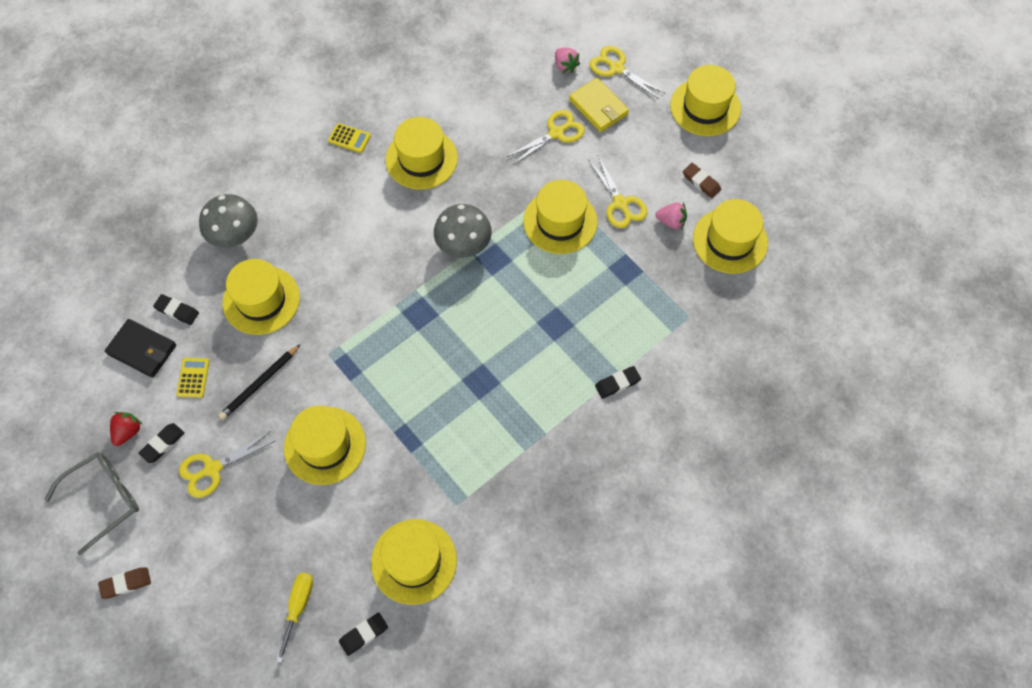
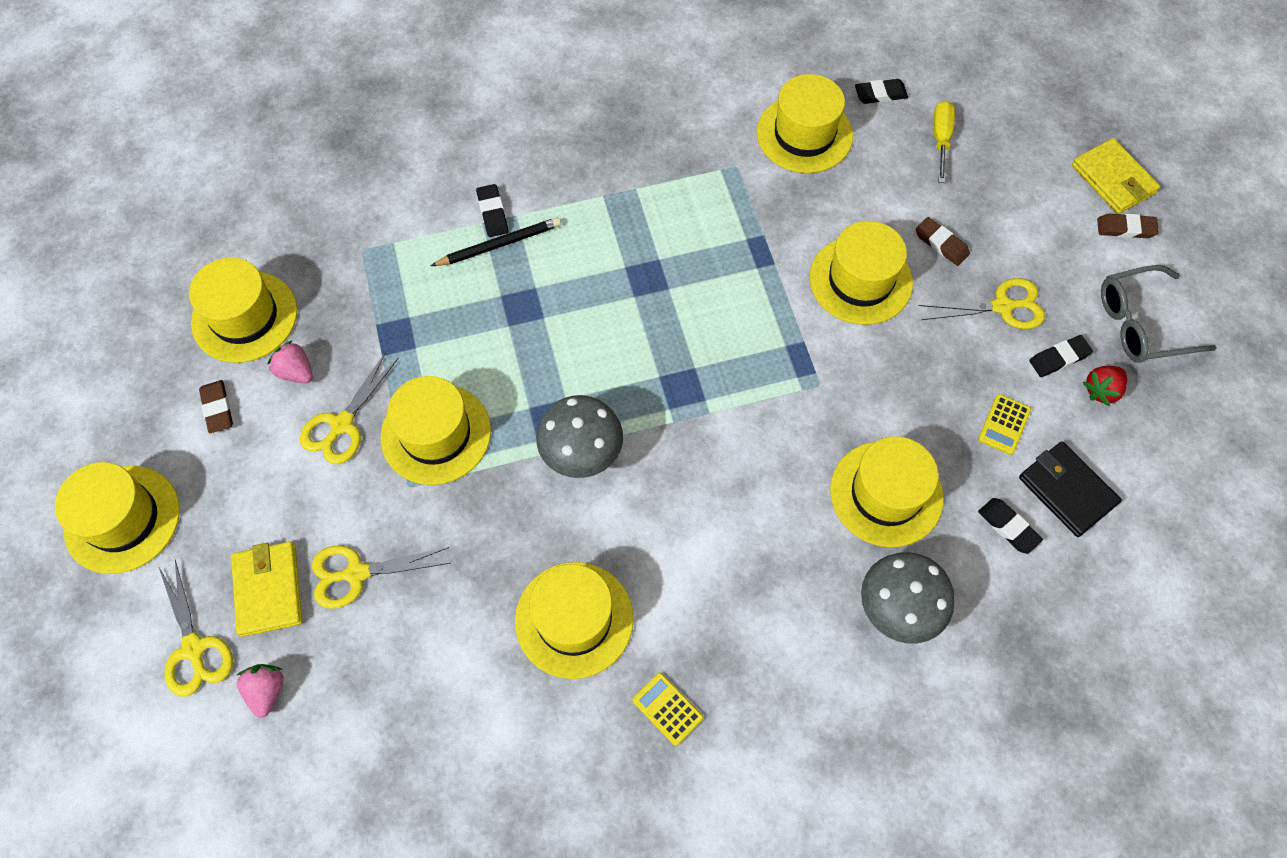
camera: 155 degrees left, 0 degrees up
black pencil [218,344,301,420] -> black pencil moved to [431,217,561,266]
yellow screwdriver [276,572,313,663] -> yellow screwdriver turned 150 degrees clockwise [933,100,955,183]
yellow scissors [589,156,647,228] -> yellow scissors turned 150 degrees counterclockwise [300,352,399,464]
black eraser [595,366,641,399] -> black eraser turned 75 degrees clockwise [476,184,508,237]
none -> brown eraser [916,217,970,266]
none -> yellow wallet [1072,138,1160,214]

